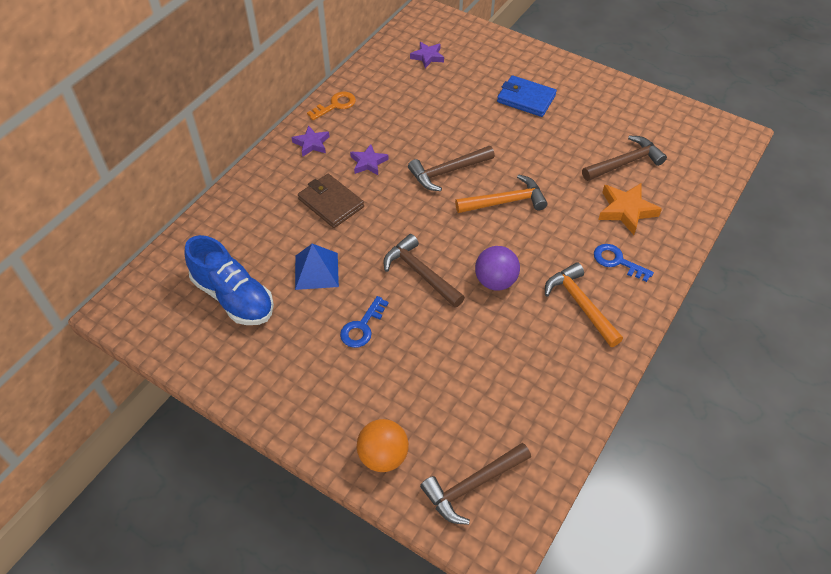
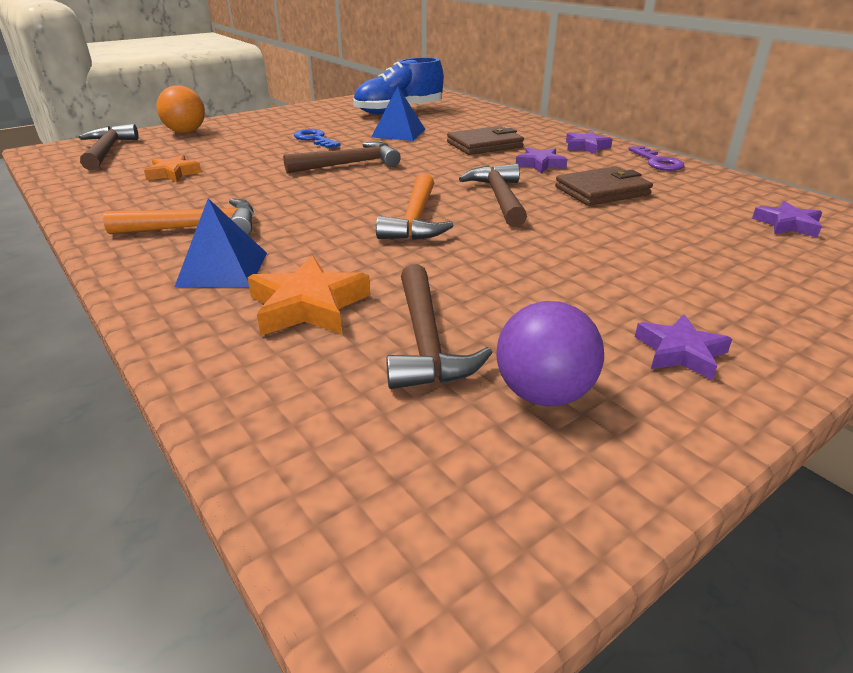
camera: 110 degrees right, 20 degrees down
orange key [307,92,356,120] -> purple key [628,146,684,171]
purple ball [475,246,520,290] -> purple ball moved to [496,301,604,407]
blue wallet [497,75,557,117] -> none
blue key [594,244,654,282] -> blue pyramid [175,198,267,287]
none -> orange star [144,155,202,182]
none -> brown wallet [555,166,653,206]
none -> purple star [635,314,732,380]

